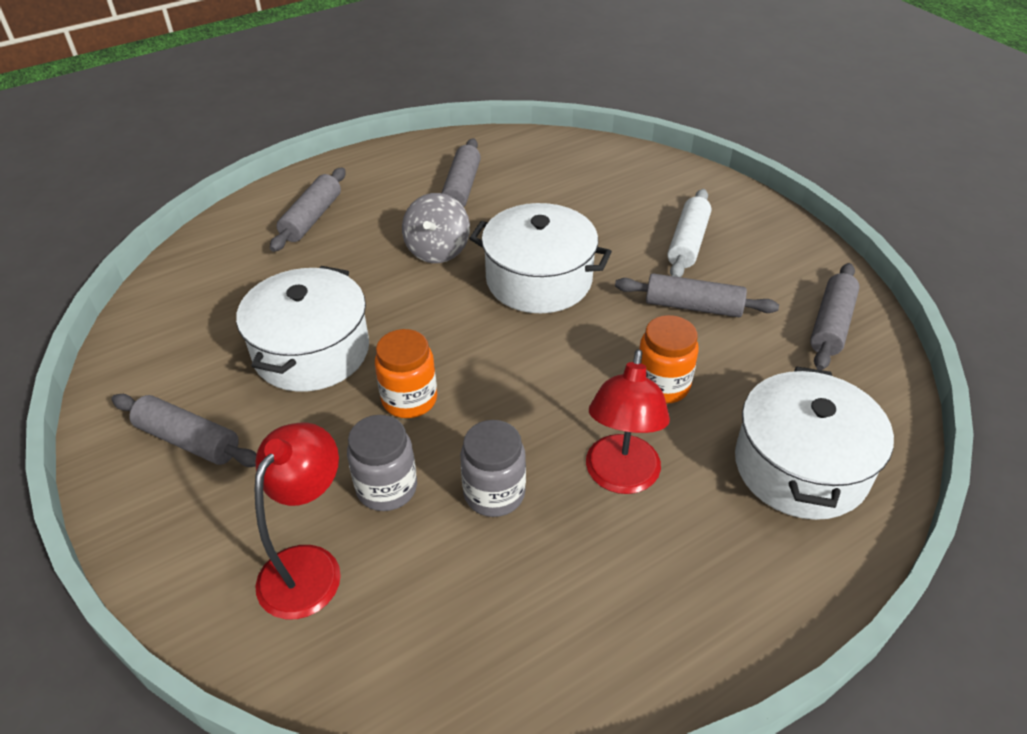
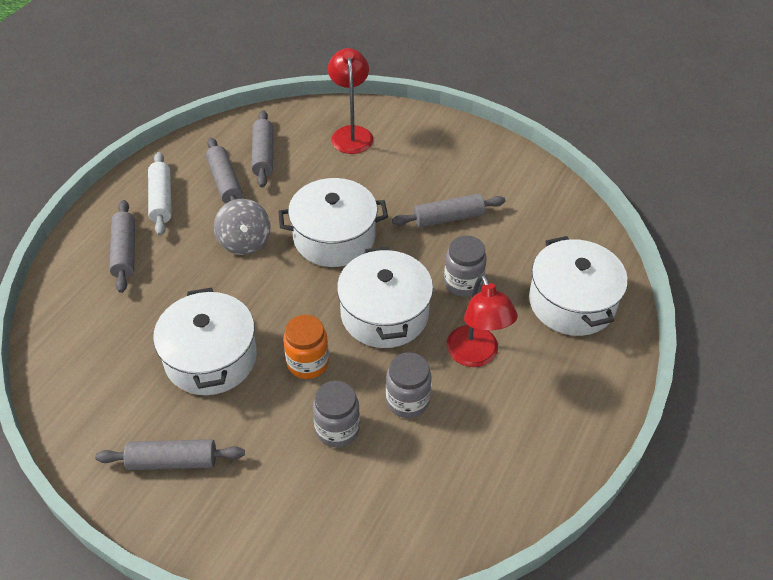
camera: 30 degrees left, 5 degrees up
red lamp [255,422,341,619] -> red lamp moved to [328,48,373,154]
orange jar [639,315,699,404] -> grey jar [444,236,487,297]
white rolling pin [667,189,711,277] -> white rolling pin moved to [148,152,172,236]
grey rolling pin [810,263,860,370] -> grey rolling pin moved to [251,110,273,188]
none -> white pot [337,247,433,348]

